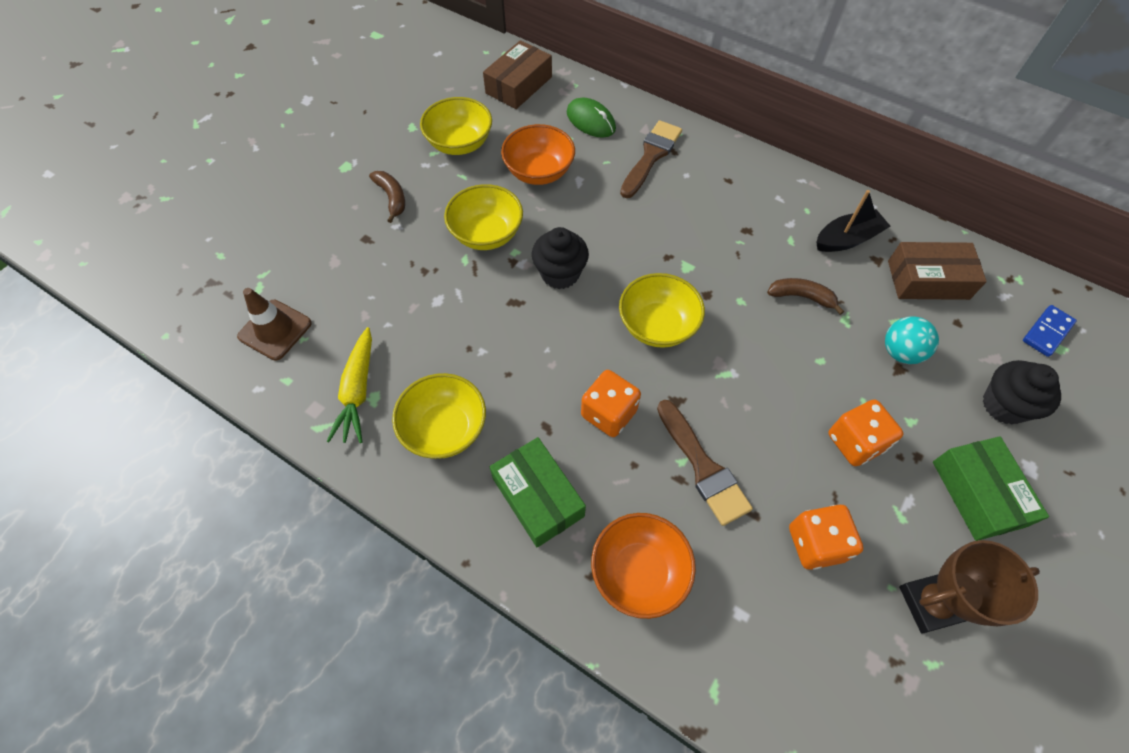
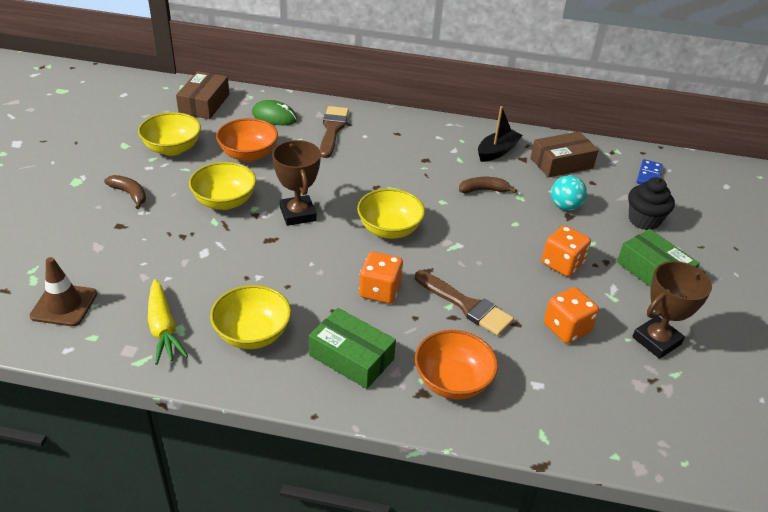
camera: 25 degrees left, 20 degrees down
black cupcake [532,227,589,289] -> brown trophy [272,140,321,226]

